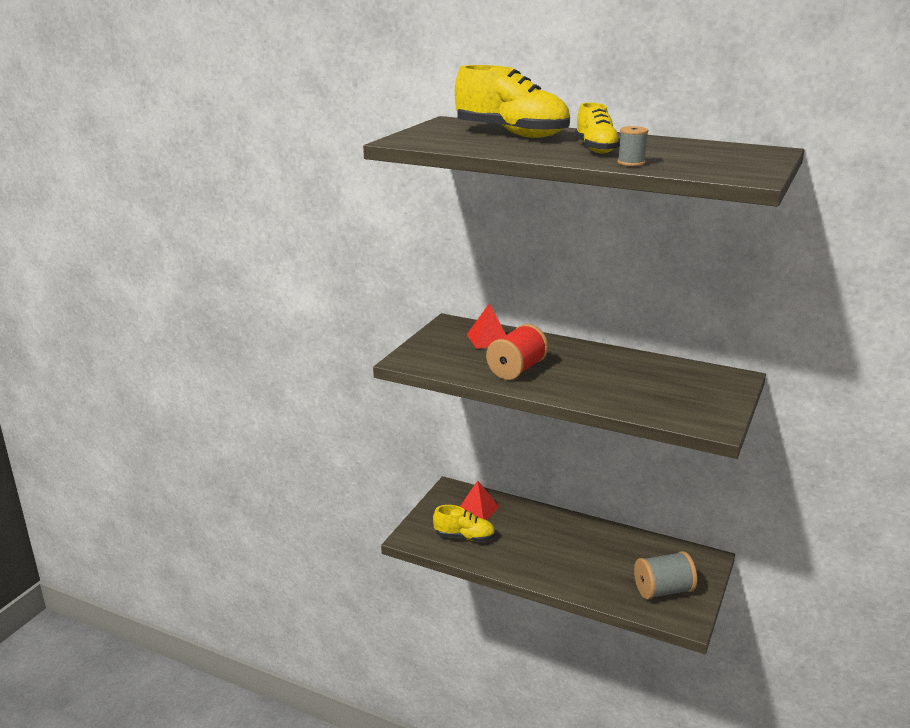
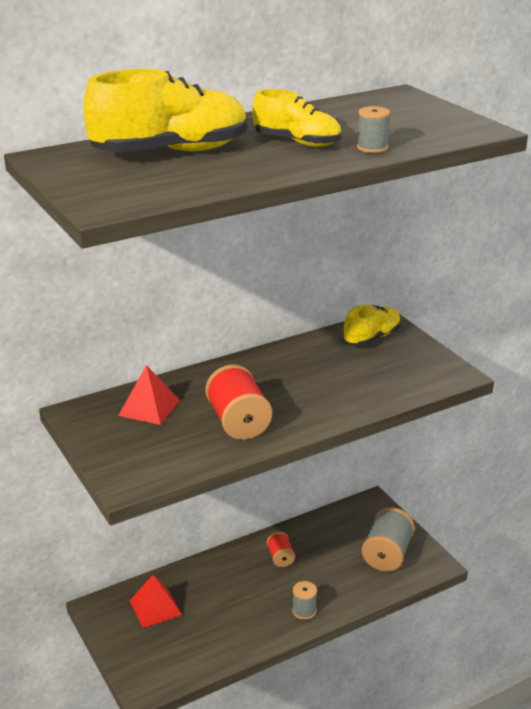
camera: 55 degrees left, 5 degrees up
yellow shoe [433,505,495,542] -> yellow shoe moved to [343,305,401,346]
none -> red spool [267,532,295,567]
none -> grey spool [292,581,317,620]

